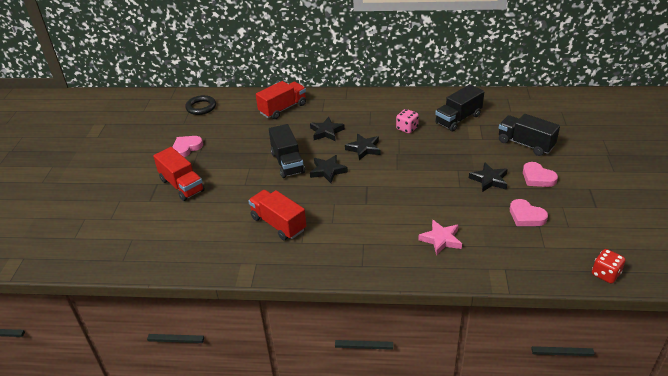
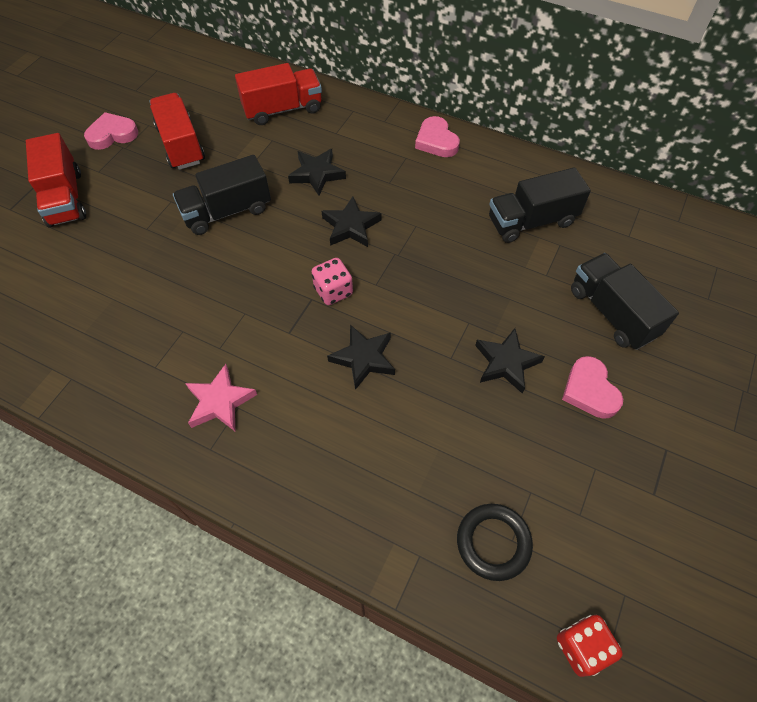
camera: 20 degrees right, 20 degrees up
black ring [185,95,216,115] -> black ring moved to [457,504,533,581]
red truck [248,190,306,240] -> red truck moved to [149,93,205,170]
black truck [269,124,305,178] -> black truck turned 60 degrees clockwise [173,155,271,235]
black star [310,155,348,183] -> black star moved to [327,325,395,390]
pink dice [396,109,419,134] -> pink dice moved to [312,258,353,305]
pink star [418,220,462,256] -> pink star moved to [185,364,257,431]
pink heart [510,199,548,226] -> pink heart moved to [415,116,460,157]

